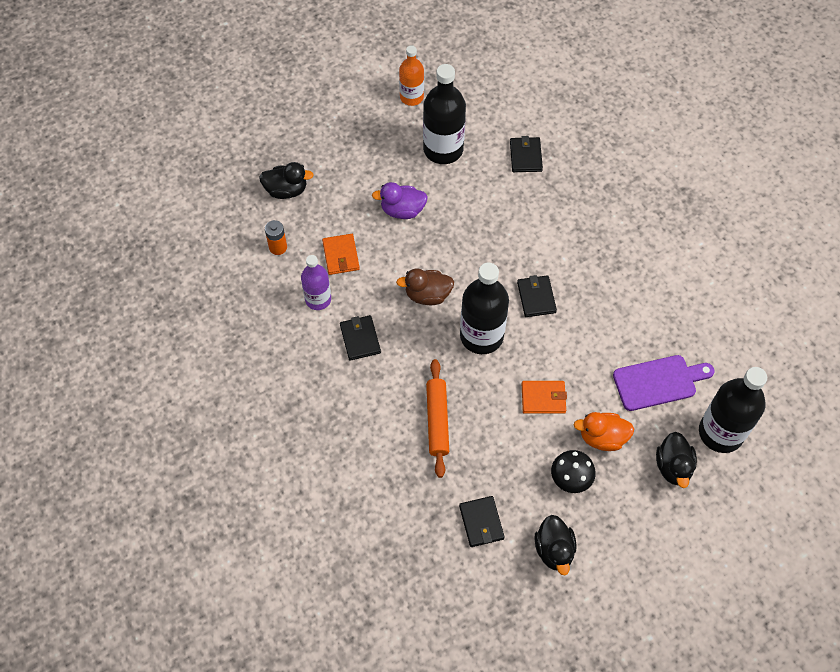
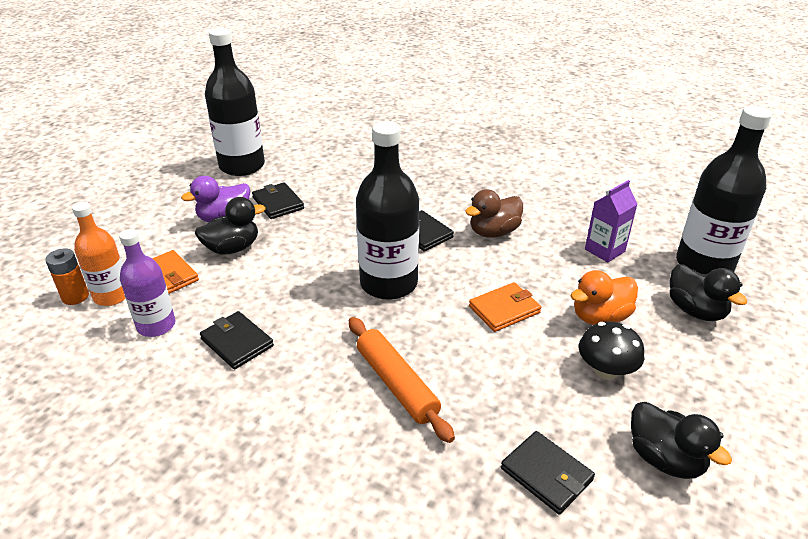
camera: 30 degrees left, 25 degrees down
black duck [259,162,314,199] -> black duck moved to [195,197,265,255]
brown duck [396,268,454,305] -> brown duck moved to [465,189,523,238]
orange bottle [399,45,424,106] -> orange bottle moved to [72,202,126,306]
black wallet [510,136,543,172] -> black wallet moved to [252,182,304,219]
purple cutting board [613,355,715,411] -> purple carton [585,180,637,262]

